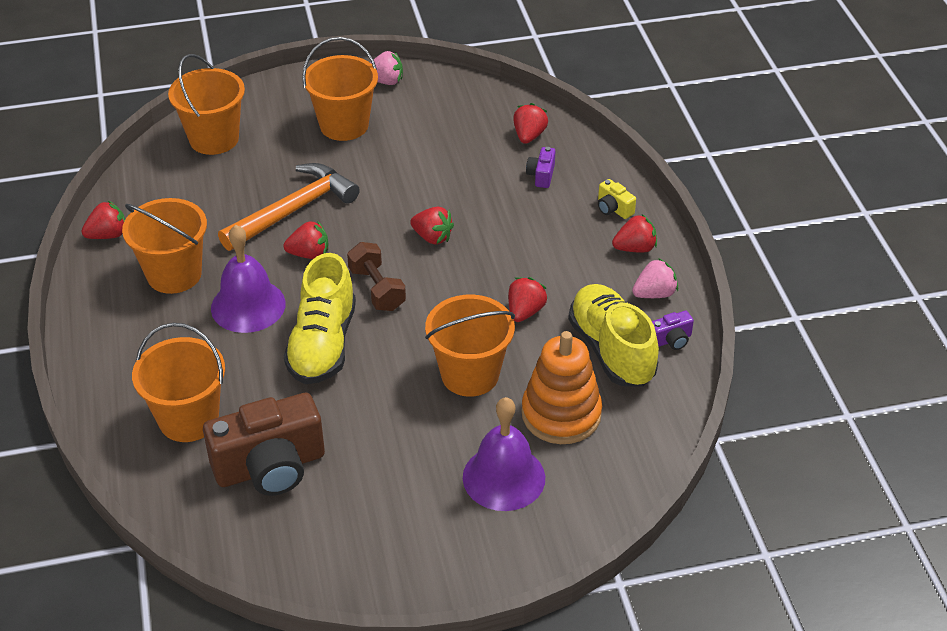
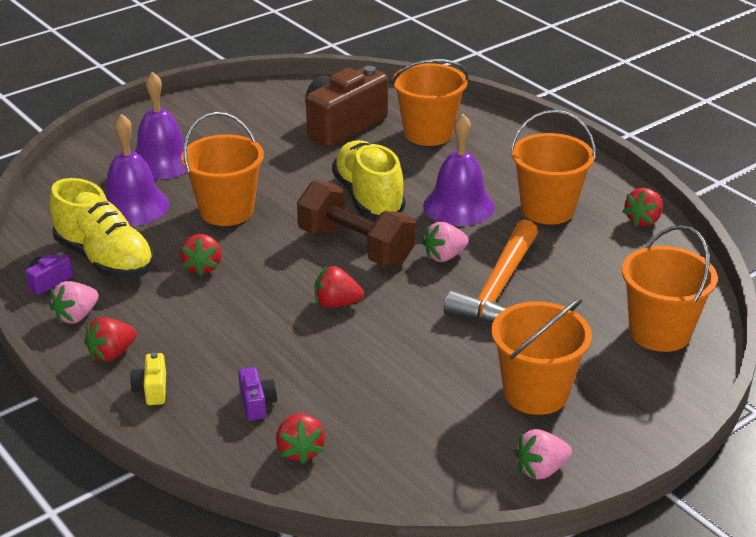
camera: 155 degrees right, 10 degrees down
red strawberry [284,220,328,259] -> pink strawberry [422,222,469,262]
brown dumbbell [347,242,406,311] -> brown dumbbell [297,181,416,266], size x1.54
orange stacking toy [522,331,602,444] -> purple bell [105,114,169,226]
yellow camera [598,179,636,219] -> yellow camera turned 120 degrees counterclockwise [130,352,166,405]

